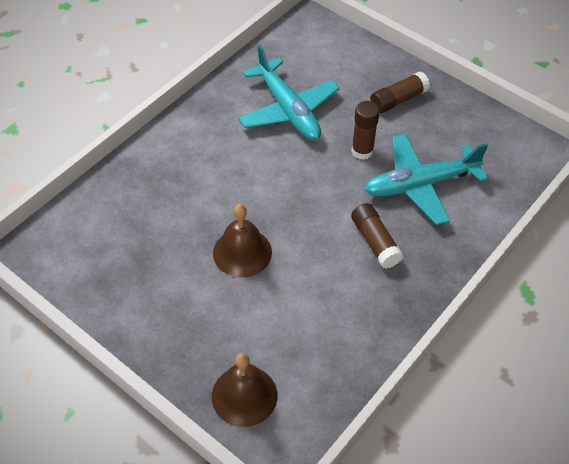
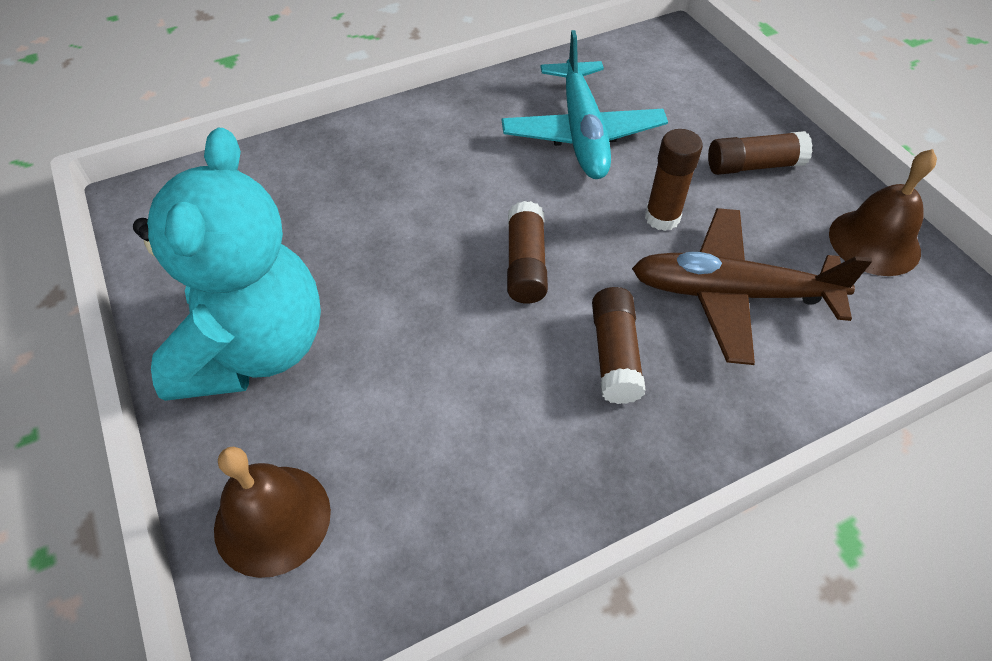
camera: 25 degrees right, 0 degrees up
brown bell [213,204,272,277] -> brown bell moved to [829,149,937,276]
turquoise plane [364,134,488,225] -> brown plane [632,208,872,365]
none -> turquoise teddy bear [133,128,321,401]
none -> brown glue stick [507,201,548,304]

